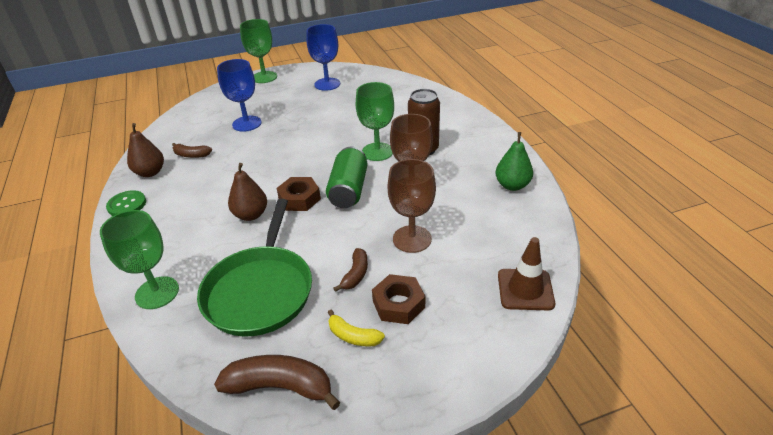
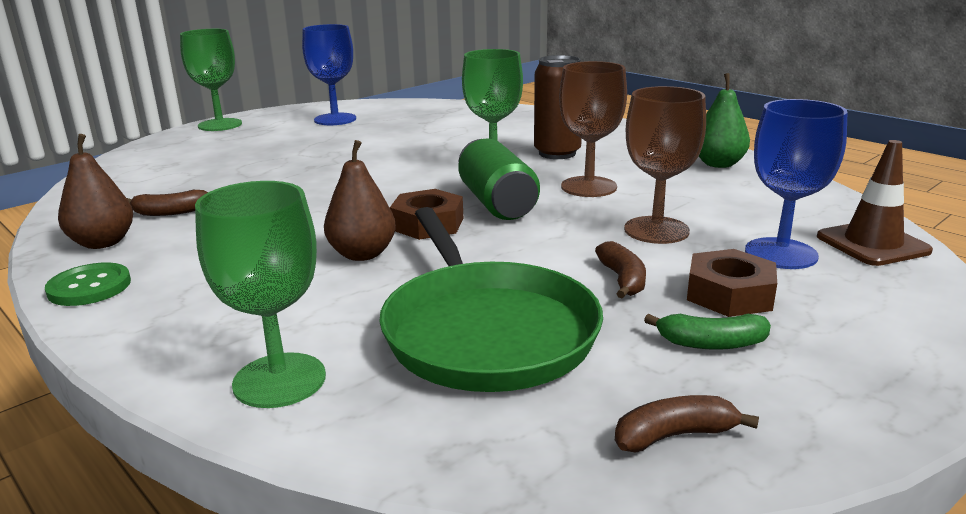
camera: 25 degrees left, 15 degrees down
brown banana [214,355,341,410] -> brown banana [615,395,759,453], size x0.57
blue goblet [217,59,262,132] -> blue goblet moved to [745,99,848,269]
yellow banana [328,310,385,347] -> green banana [644,314,771,350]

